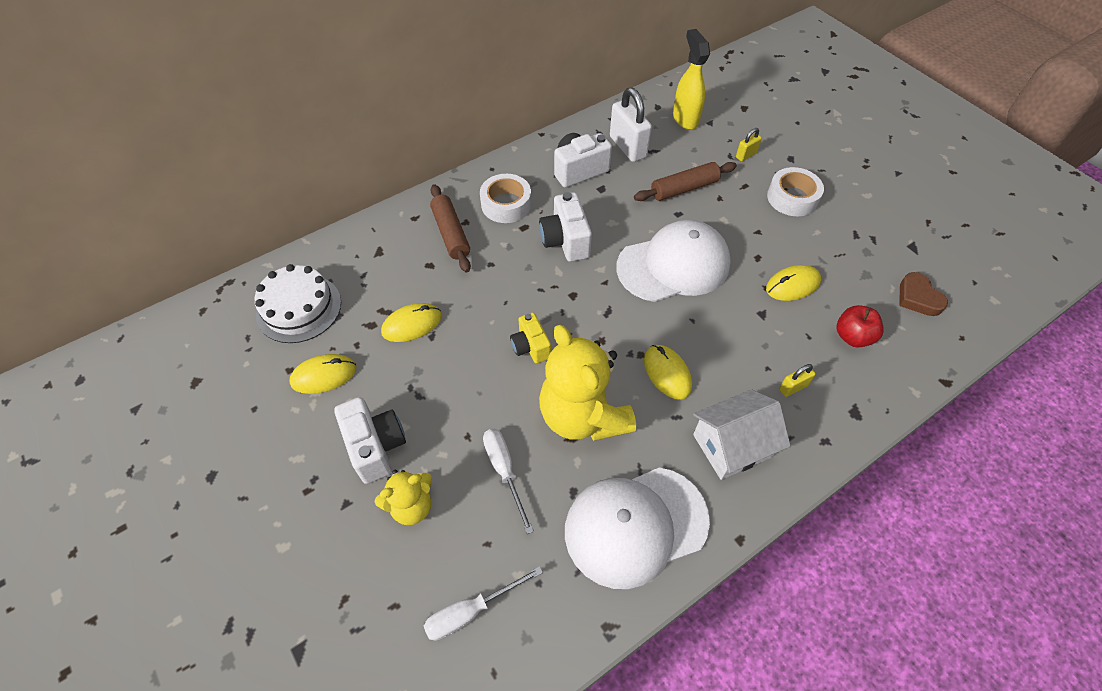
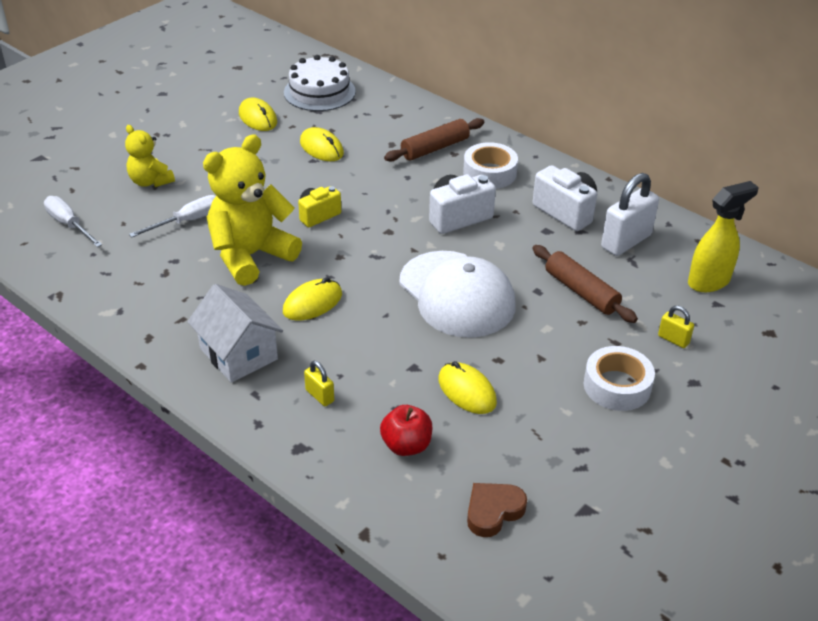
camera: 75 degrees right, 15 degrees down
white camera [334,397,406,484] -> none
white cap [565,467,710,589] -> none

